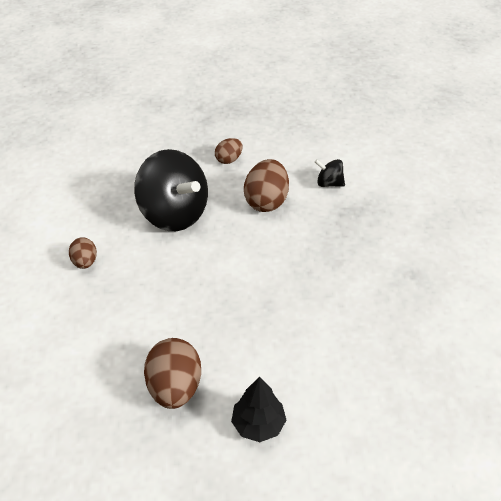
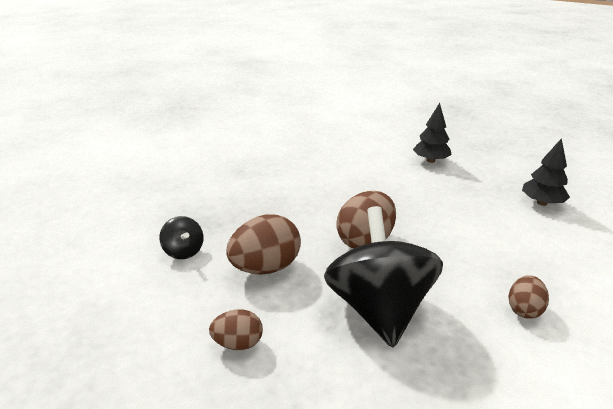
camera: 140 degrees left, 15 degrees down
brown egg [144,338,201,409] -> brown egg moved to [336,191,396,249]
none -> black tree [522,138,570,206]

